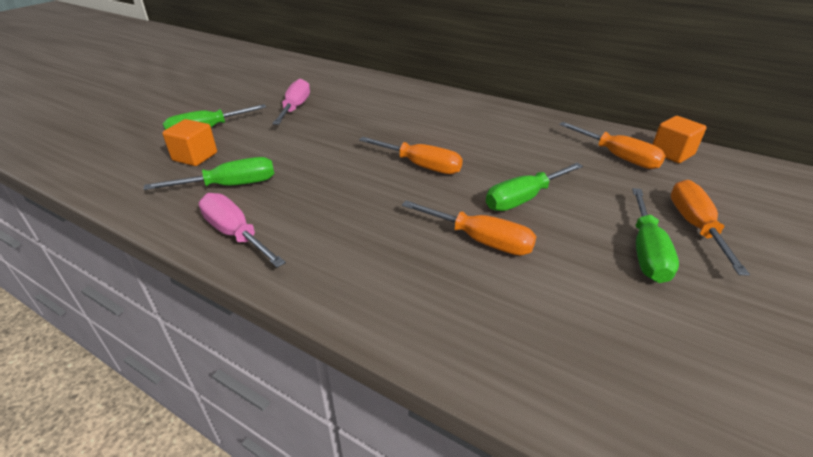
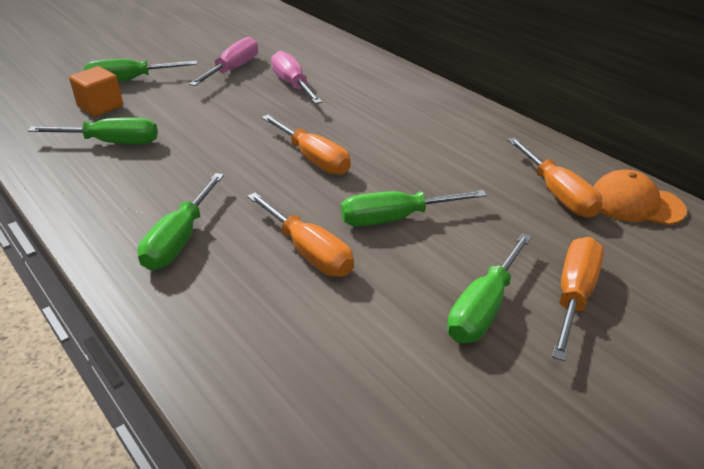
camera: 20 degrees right, 0 degrees up
pink screwdriver [198,193,286,268] -> pink screwdriver moved to [271,51,323,104]
orange cube [652,116,706,163] -> orange cap [593,169,687,225]
none -> green screwdriver [137,173,224,270]

